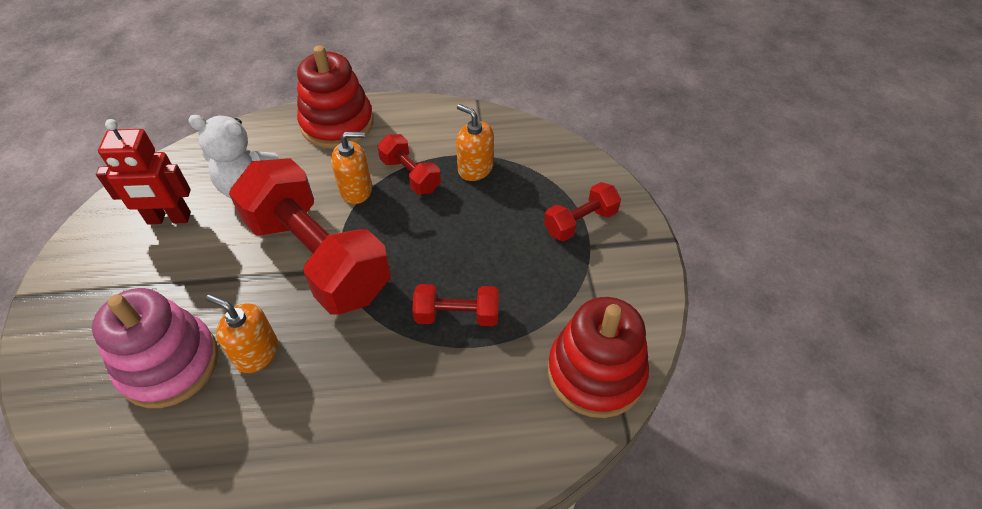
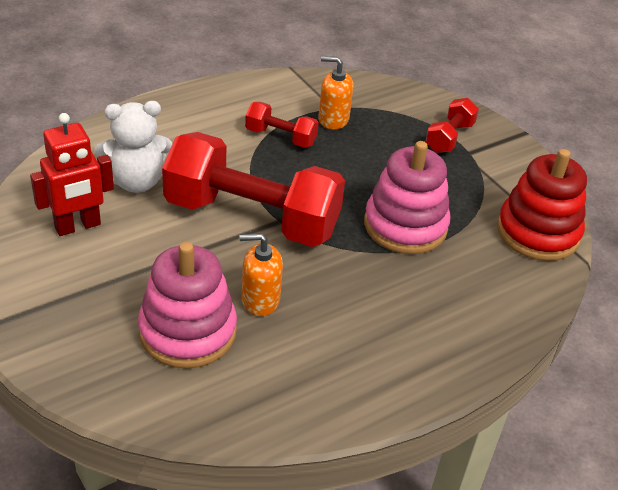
camera: 30 degrees left, 10 degrees down
red stacking toy [297,45,374,149] -> none
orange soap dispenser [331,132,372,204] -> none
red dumbbell [412,284,499,326] -> pink stacking toy [364,141,450,254]

